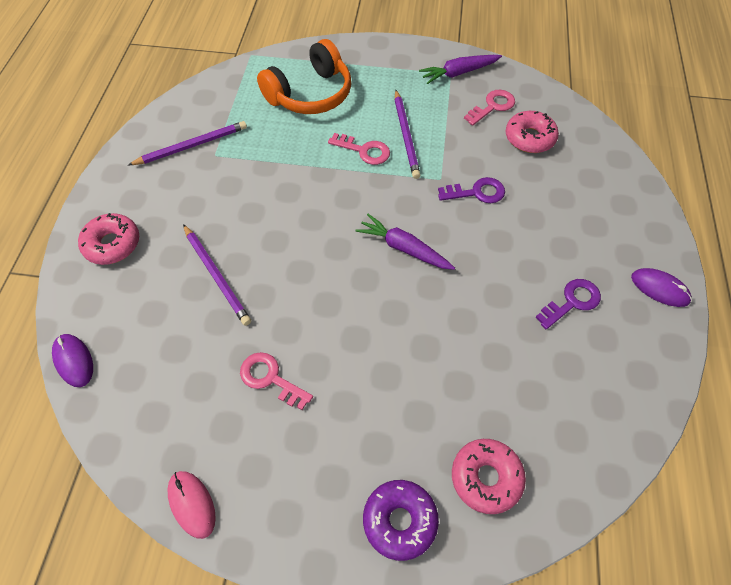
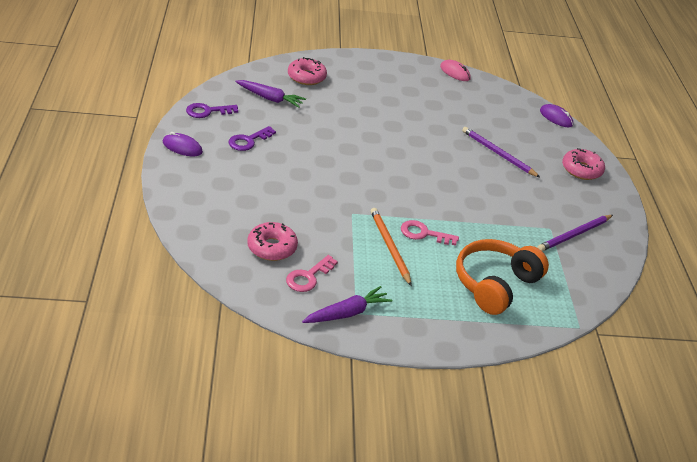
camera: 165 degrees right, 20 degrees down
pink key [240,352,313,410] -> none
purple carrot [355,214,455,270] -> purple carrot moved to [235,80,306,108]
purple donut [363,480,439,561] -> none
purple pencil [395,90,420,179] -> orange pencil [371,208,412,286]
purple key [438,177,505,203] -> purple key moved to [186,103,238,118]

